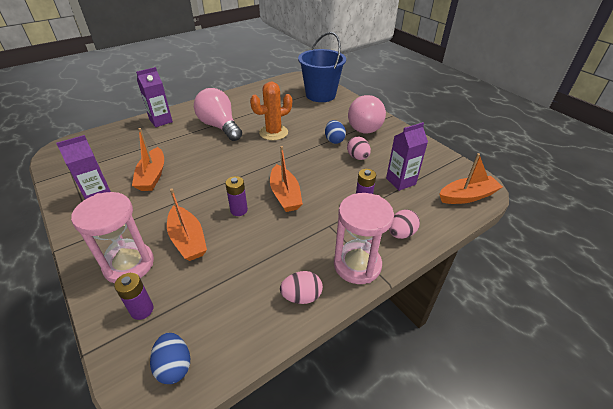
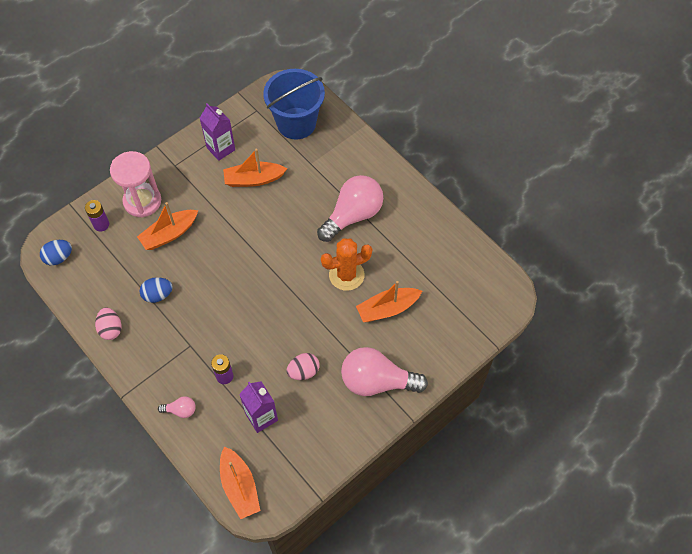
camera: 85 degrees right, 20 degrees up
purple carton [136,67,173,127] -> none
purple battery [225,176,248,216] -> none
orange cactus [250,82,292,140] -> orange cactus turned 75 degrees counterclockwise [321,238,372,291]
orange boat [270,146,303,212] -> orange boat moved to [356,281,422,322]
blue bucket [298,32,346,102] -> blue bucket moved to [263,69,325,140]
blue egg [325,120,346,144] -> blue egg moved to [140,277,173,303]
pink hourglass [334,193,394,284] -> none
pink egg [389,209,420,239] -> pink light bulb [158,396,196,418]

